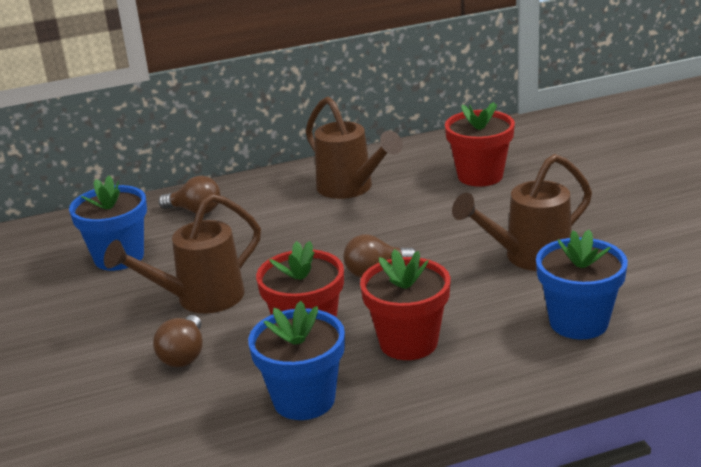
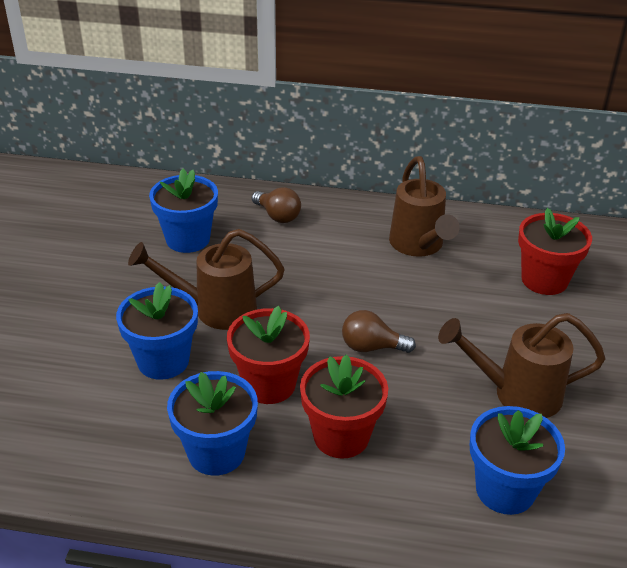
camera: 25 degrees right, 10 degrees up
brown light bulb [153,315,203,367] -> blue flower pot [116,282,198,380]

